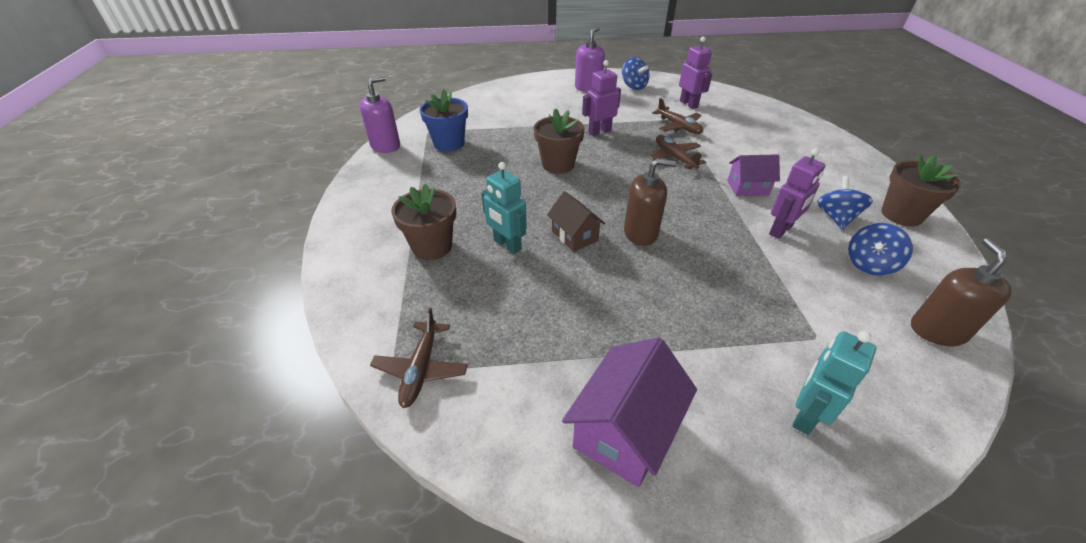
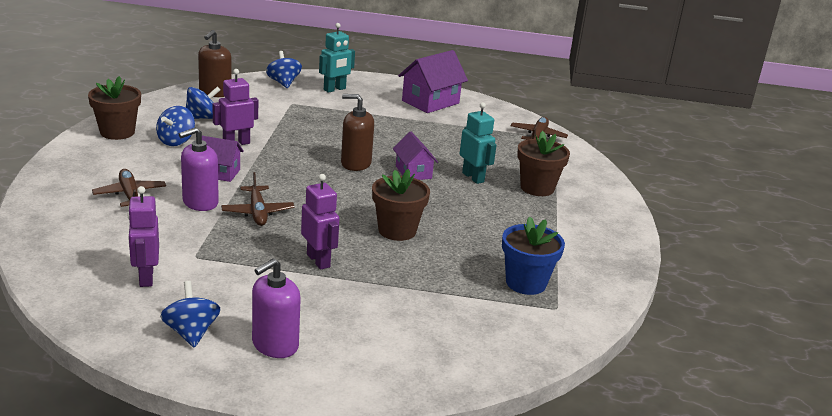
camera: 170 degrees left, 15 degrees down
purple soap dispenser [360,76,400,153] -> purple soap dispenser moved to [179,127,219,211]
brown house [547,191,605,252] -> purple house [393,132,438,180]
purple robot [582,60,621,136] -> purple robot turned 105 degrees counterclockwise [301,174,339,270]
brown plane [652,98,703,134] -> brown plane moved to [92,169,166,207]
none -> blue spinning top [266,51,302,88]

